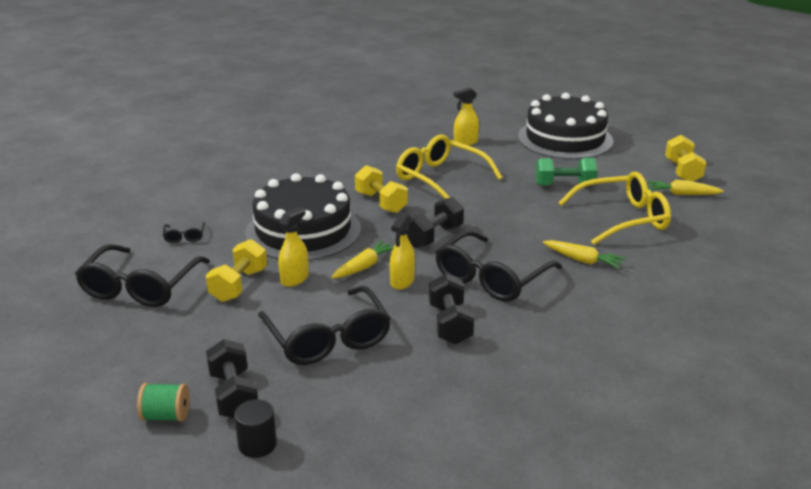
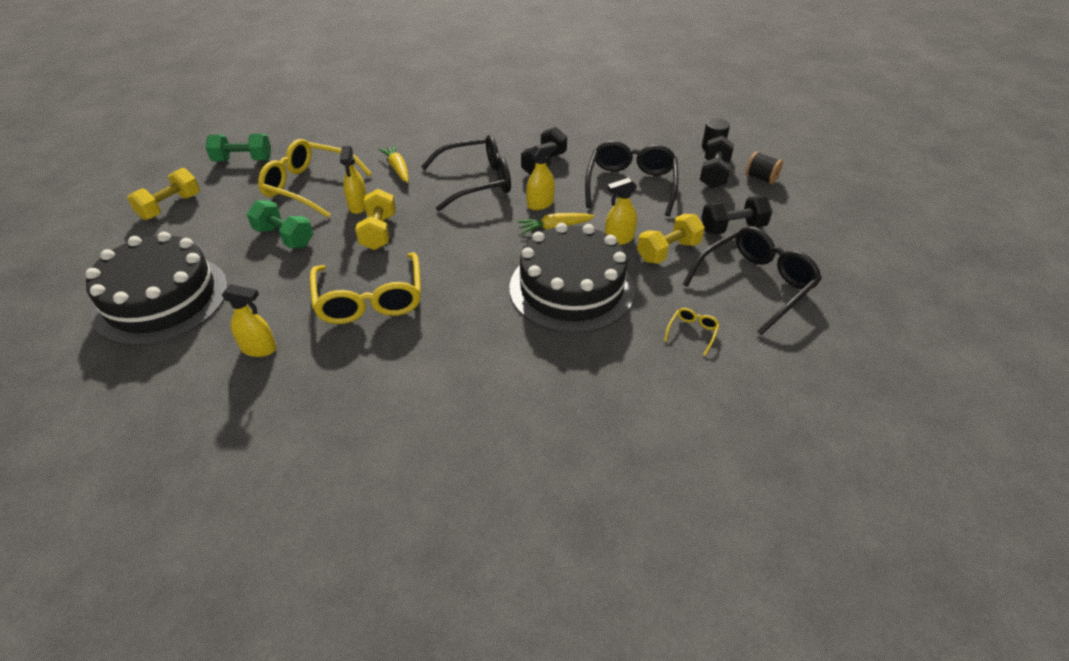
camera: 145 degrees left, 15 degrees up
green spool [137,383,189,422] -> black spool [746,152,783,184]
black glasses [163,222,205,243] -> yellow glasses [664,308,720,356]
yellow dumbbell [355,165,408,213] -> yellow dumbbell moved to [355,189,396,250]
black dumbbell [407,197,464,248] -> black dumbbell moved to [701,196,772,234]
yellow carrot [647,180,724,195] -> none
none -> green dumbbell [206,134,271,161]
none -> yellow spray bottle [340,146,367,214]

